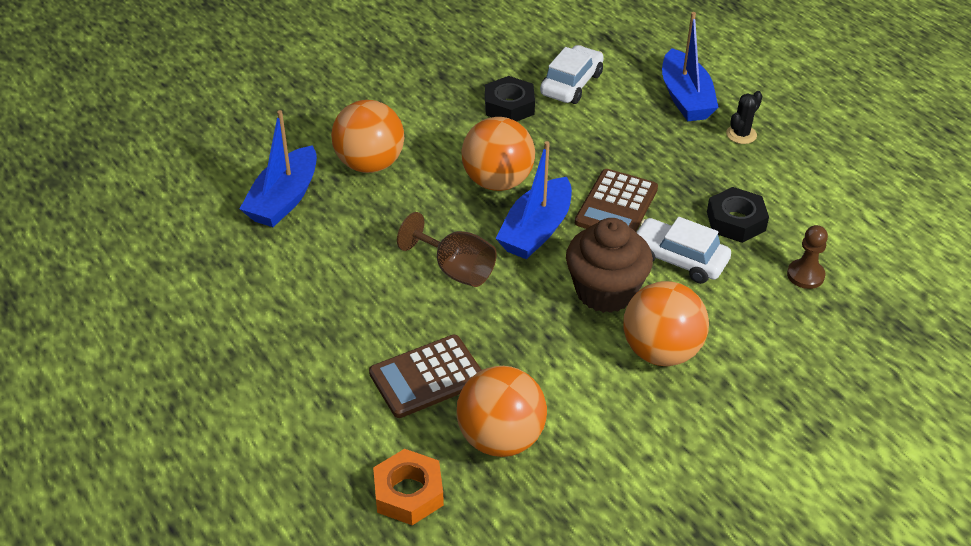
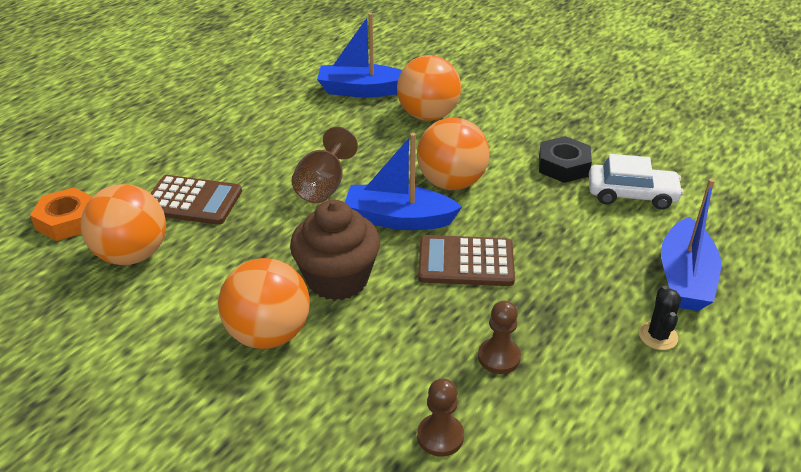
camera: 70 degrees right, 5 degrees down
brown calculator [369,335,482,418] -> brown calculator turned 150 degrees clockwise [150,175,242,225]
white car [636,217,731,284] -> none
blue boat [662,12,719,121] -> blue boat turned 45 degrees counterclockwise [661,179,721,311]
black nut [707,187,769,243] -> brown pawn [478,301,521,374]
black cactus [726,91,762,144] -> black cactus turned 75 degrees clockwise [639,286,681,350]

